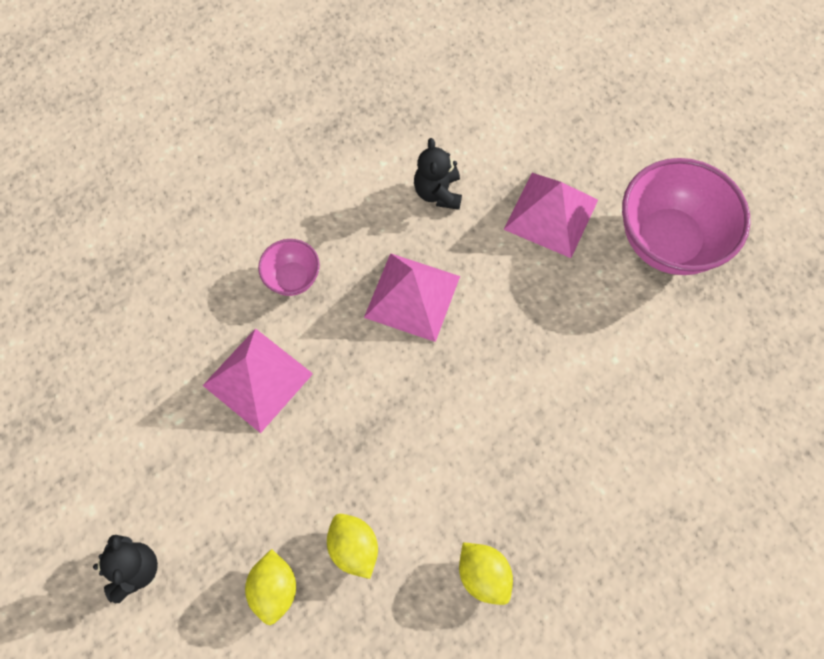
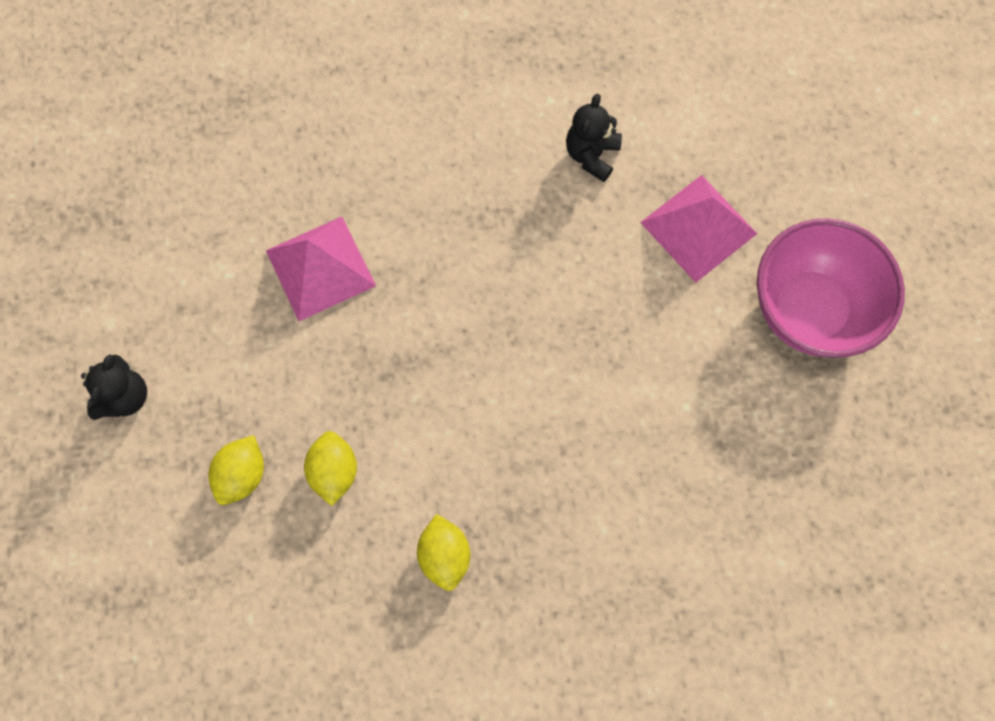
camera: 25 degrees right, 5 degrees up
pink bowl [258,239,320,296] -> none
pink pyramid [364,253,460,342] -> none

